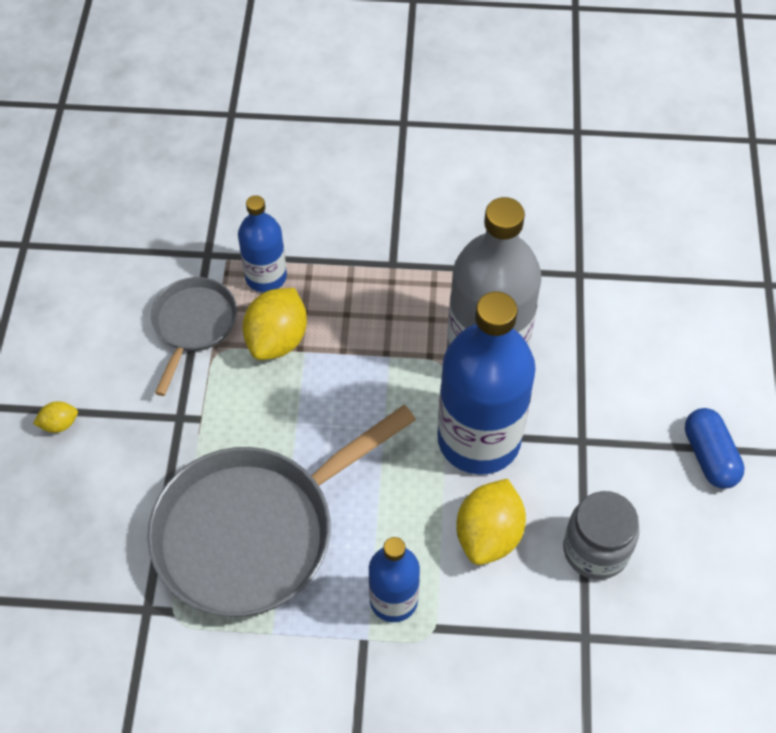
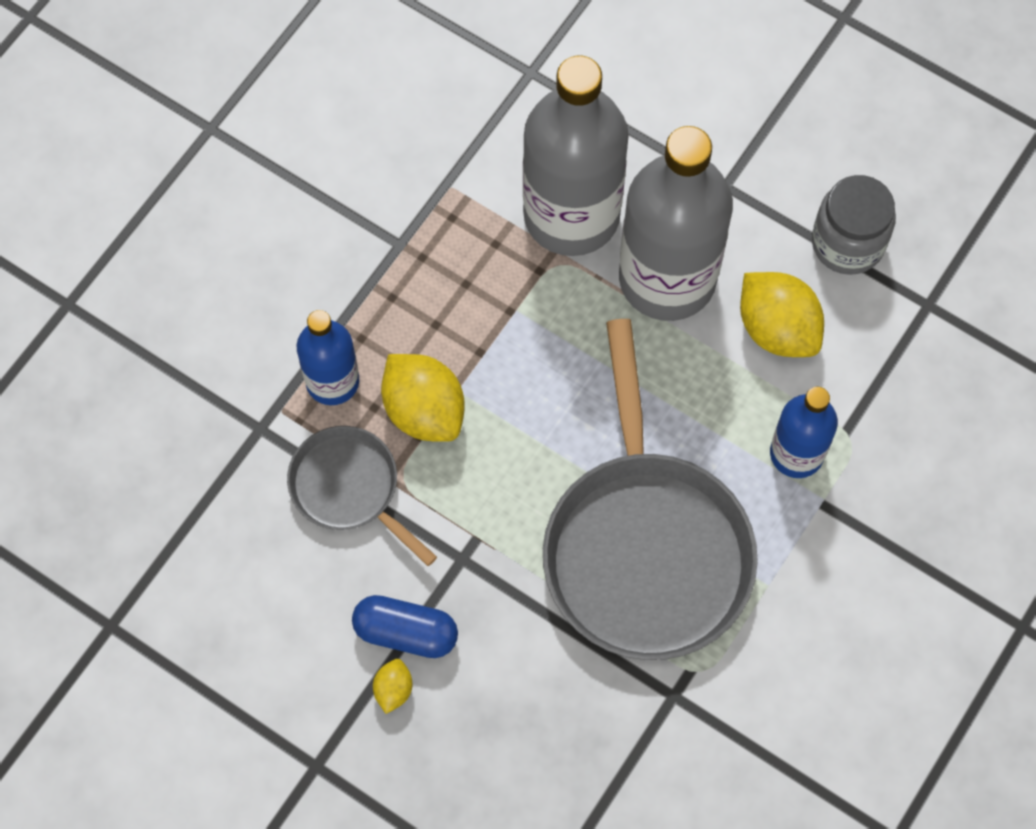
camera: 60 degrees left, 10 degrees up
blue bottle [438,291,536,475] -> grey bottle [619,126,733,321]
blue capsule [685,408,745,489] -> blue capsule moved to [352,595,458,658]

